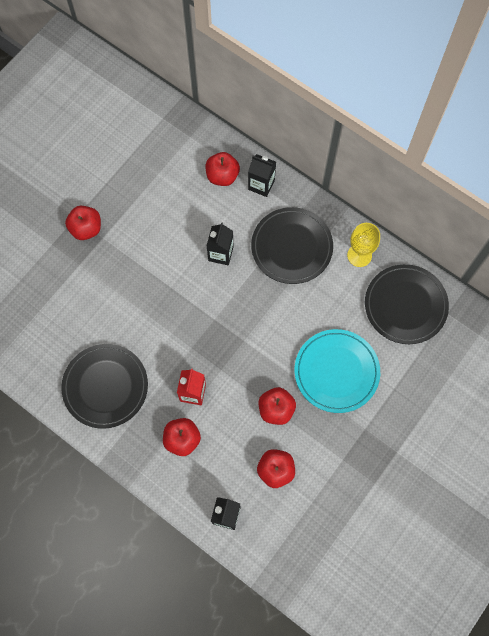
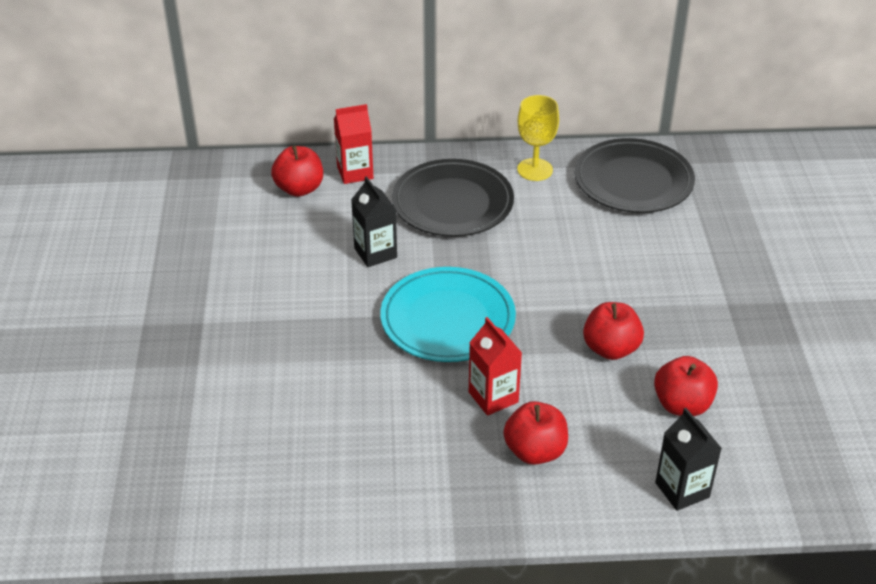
camera: 40 degrees left, 30 degrees down
black plate [61,344,148,429] -> none
red apple [65,206,101,240] -> none
black carton [248,154,276,197] -> red carton [334,104,373,184]
turquoise plate [295,329,380,413] -> turquoise plate moved to [380,267,516,362]

